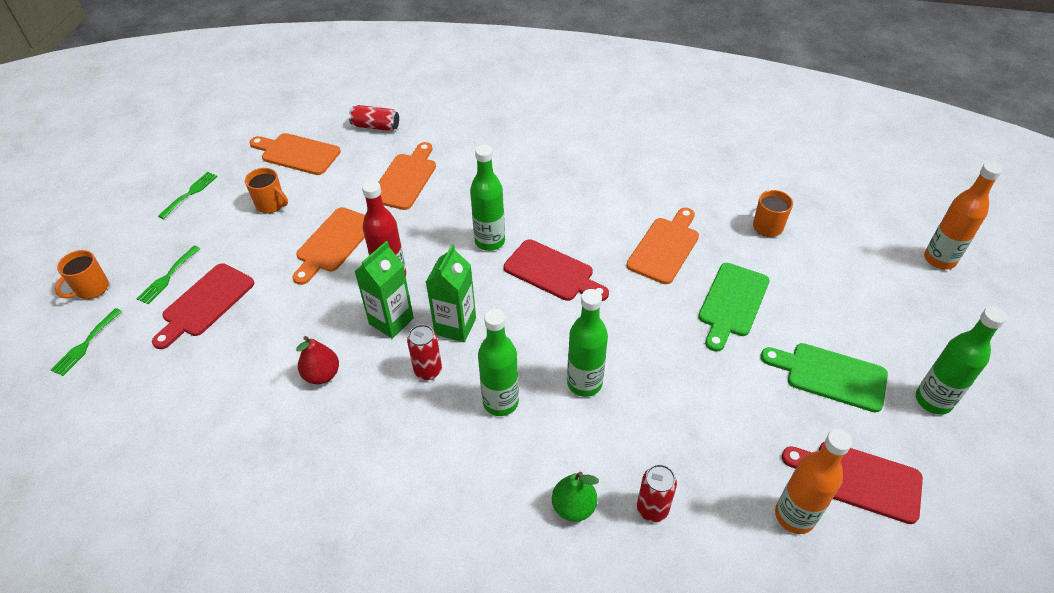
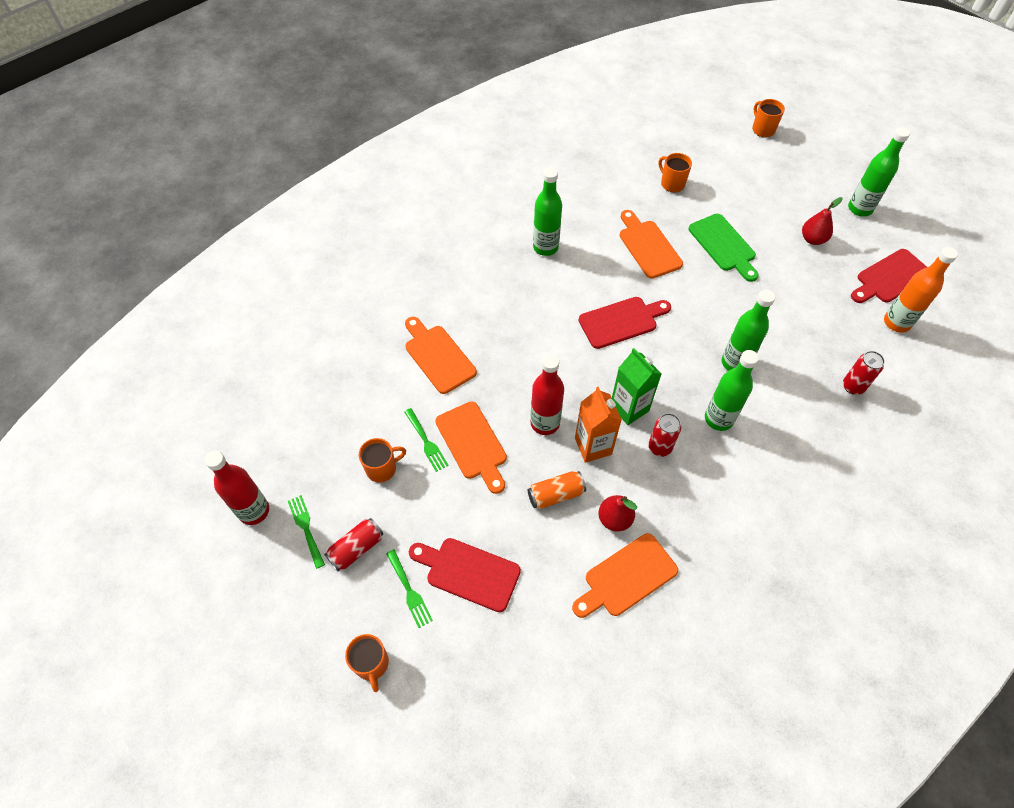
camera: 55 degrees left, 10 degrees up
green fork [51,308,122,376] -> green fork moved to [404,408,449,472]
red cutting board [152,263,254,349] -> red cutting board turned 135 degrees clockwise [409,538,521,612]
orange cutting board [250,133,341,175] -> orange cutting board moved to [572,533,678,618]
red can [349,105,399,131] -> red can moved to [324,518,383,572]
green carton [354,241,414,339] -> orange carton [575,387,622,463]
green bottle [470,145,505,251] -> green bottle moved to [533,167,562,256]
green pear [552,472,599,522] -> none
green cutting board [761,343,888,413] -> red pear [802,197,843,245]
orange bottle [924,162,1003,270] -> orange mug [752,99,785,137]
none -> red bottle [205,451,269,525]
none -> orange can [528,471,586,509]

